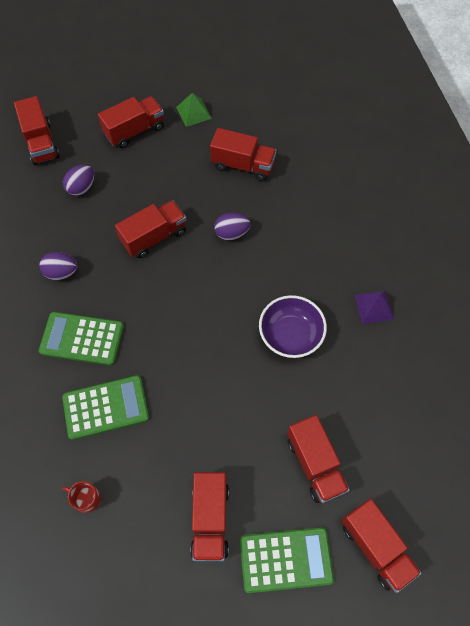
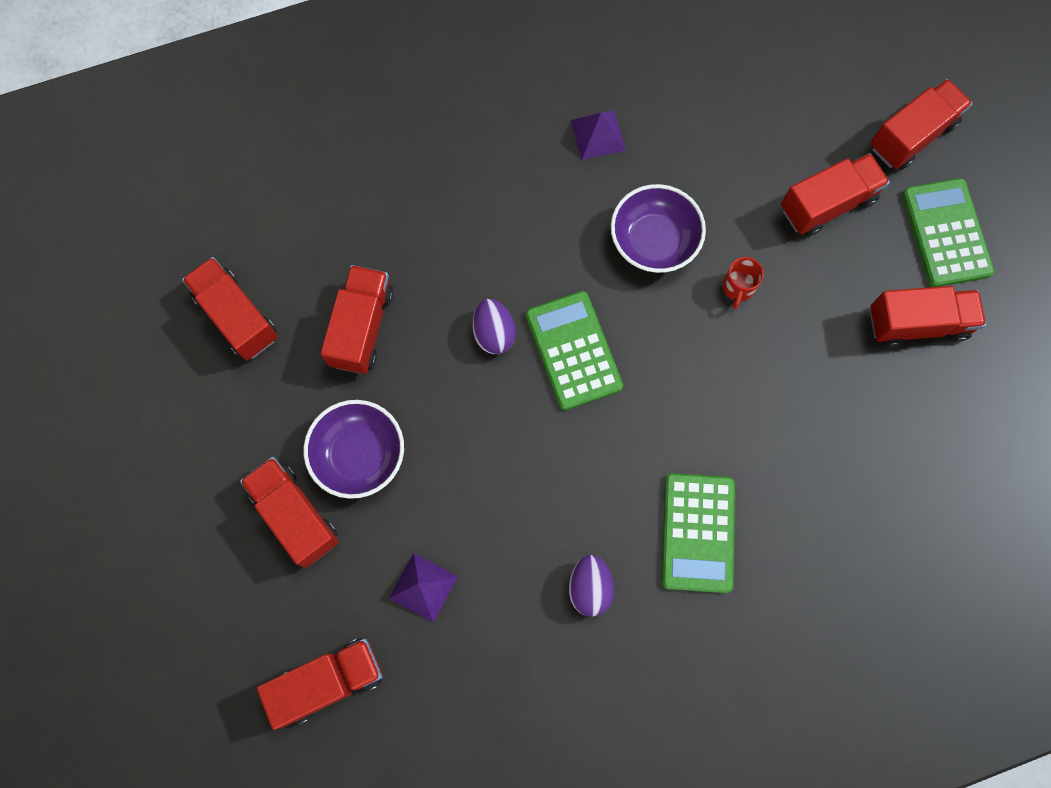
camera: 95 degrees left, 10 degrees up
green calculator [62,375,149,440] -> green calculator moved to [526,291,623,410]
red mug [62,481,101,513] -> red mug moved to [723,257,764,309]
purple egg [63,165,94,196] -> purple pyramid [389,553,458,622]
red truck [115,200,186,258] -> red truck moved to [182,257,278,361]
green pyramid [176,93,212,127] -> none
none -> purple bowl [304,400,404,499]

